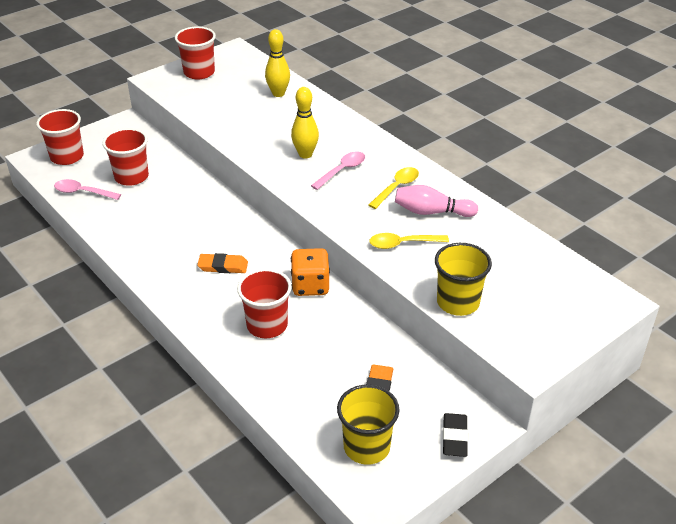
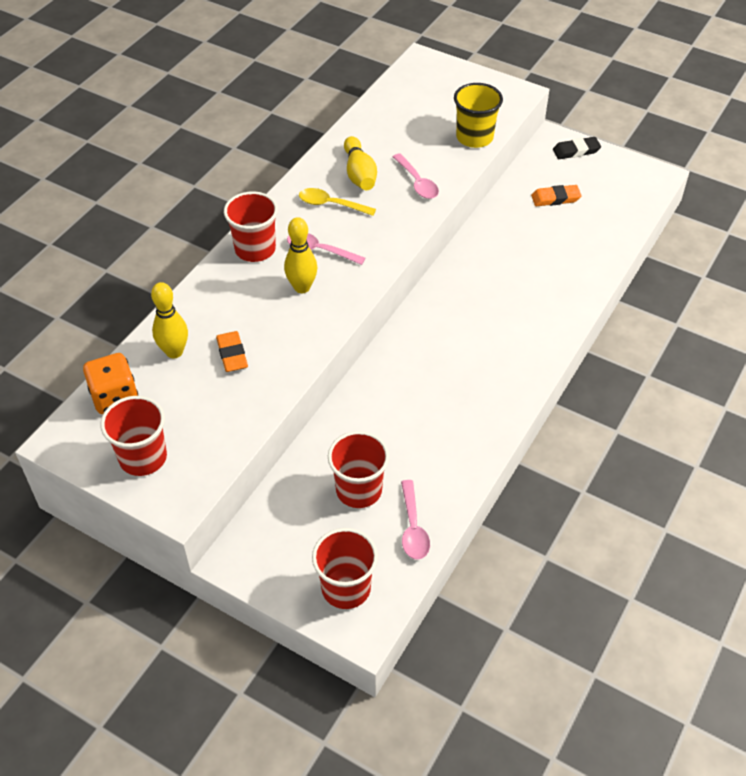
camera: 110 degrees left, 10 degrees up
orange eraser [197,253,248,273] -> orange eraser moved to [216,331,248,372]
red cup [237,269,292,338] -> red cup moved to [224,191,278,262]
orange dice [291,248,330,296] -> orange dice moved to [83,353,138,414]
yellow cup [337,384,400,465] -> none
yellow spoon [369,233,449,249] -> pink spoon [393,153,439,199]
pink bowling pin [395,185,478,217] -> yellow bowling pin [344,136,377,190]

